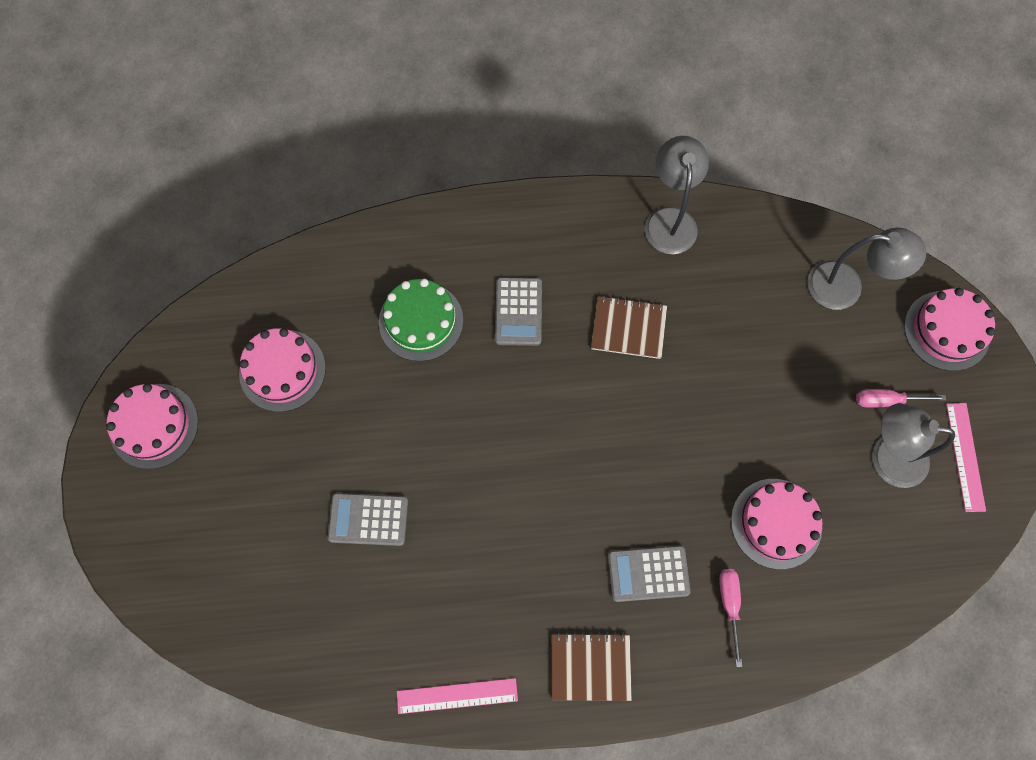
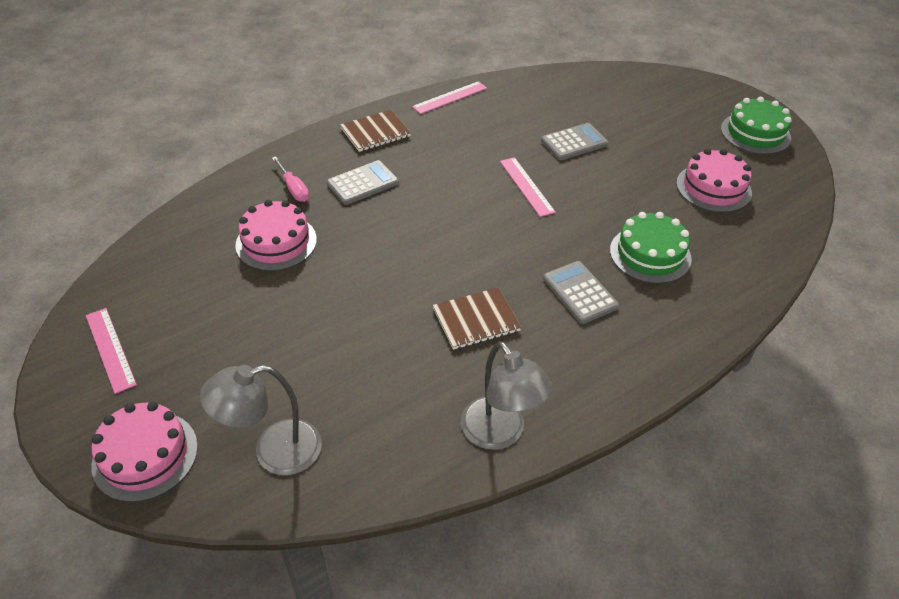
camera: 150 degrees right, 25 degrees down
pink cake [106,383,198,469] -> green cake [721,97,792,154]
pink screwdriver [856,389,946,408] -> none
grey lamp [872,403,955,488] -> none
none -> pink ruler [500,157,556,217]

